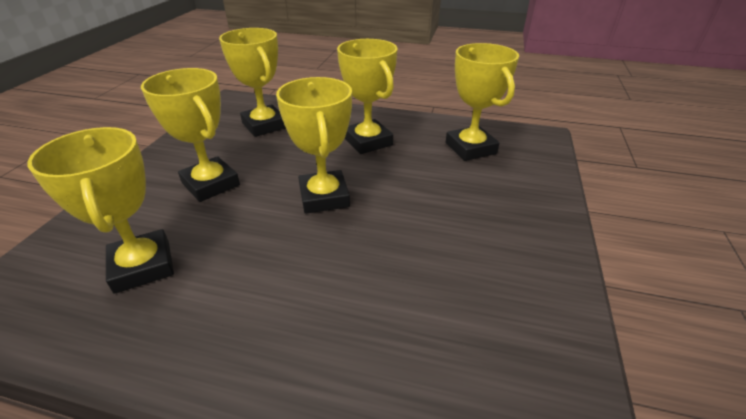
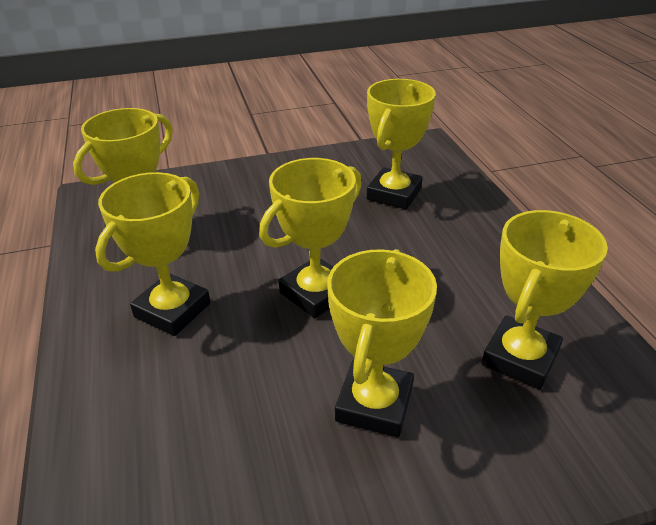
camera: 120 degrees left, 0 degrees up
yellow trophy [219,28,286,137] -> yellow trophy moved to [367,79,436,209]

